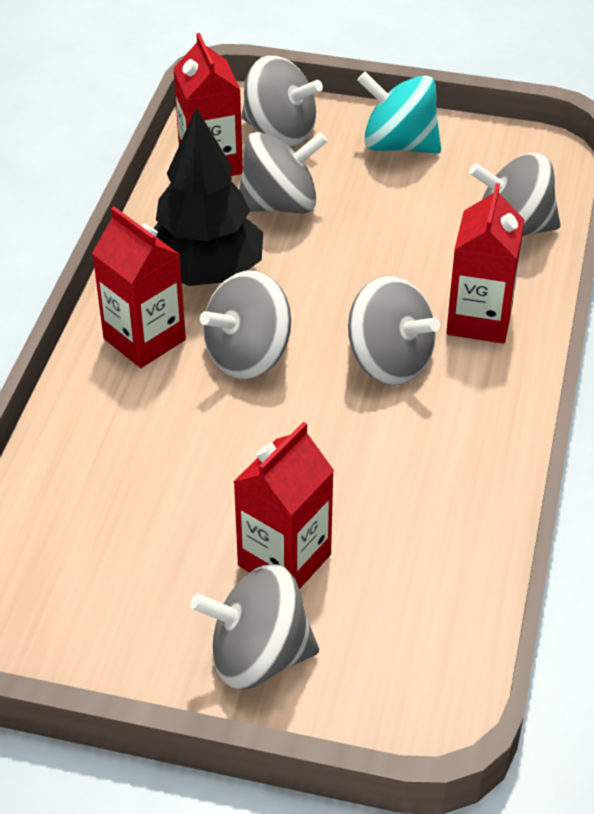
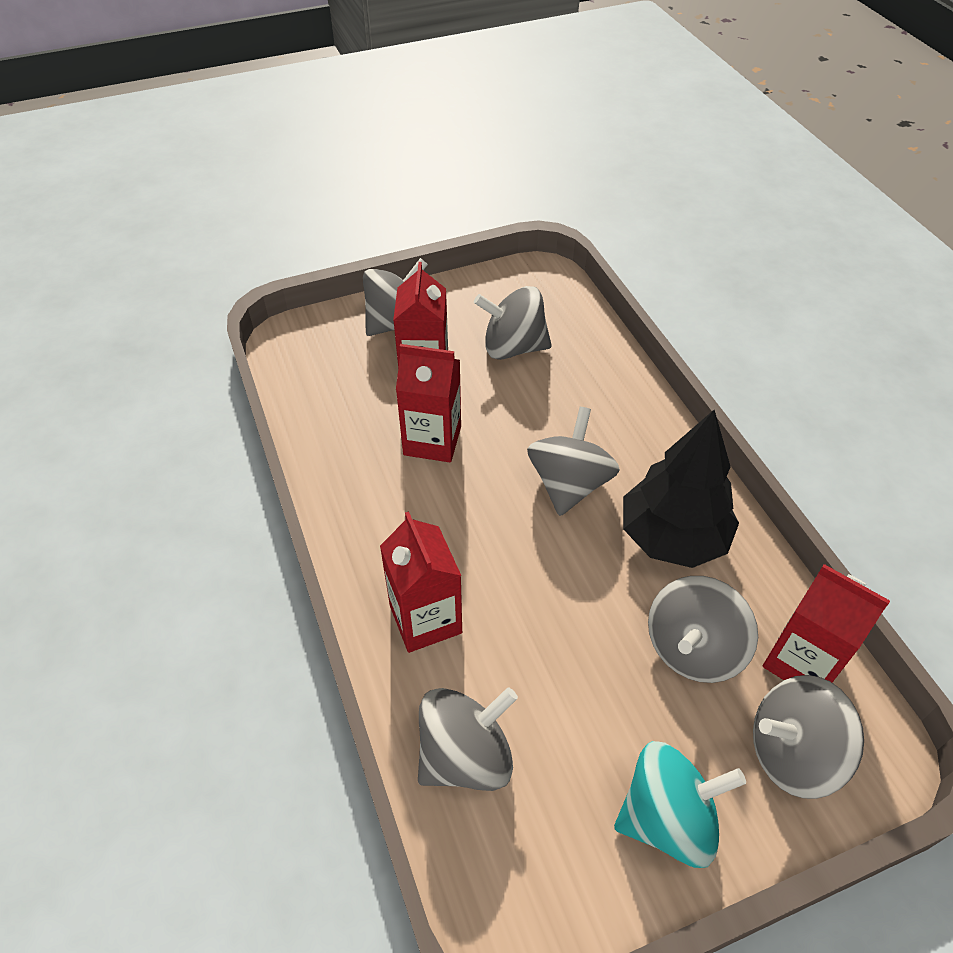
camera: 145 degrees right, 5 degrees up
red carton [92,207,186,368] -> red carton moved to [396,344,461,462]
grey spinning top [348,276,440,385] -> grey spinning top moved to [474,286,552,360]

